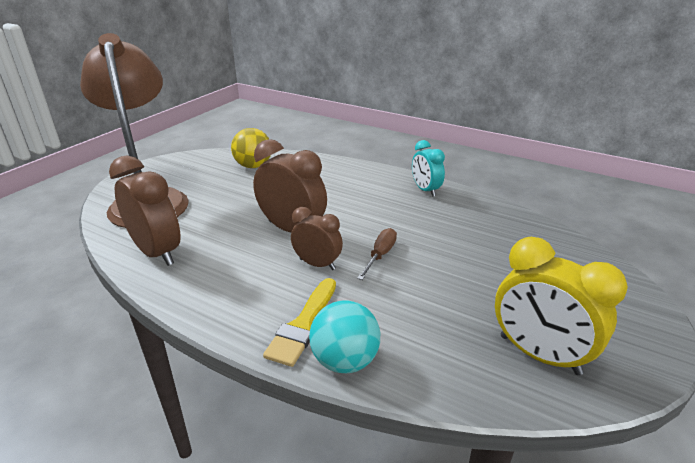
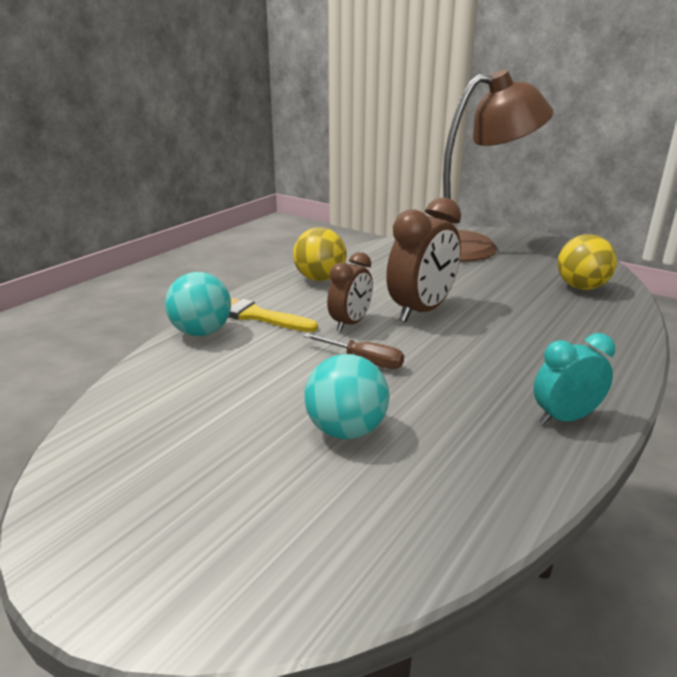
camera: 95 degrees right, 5 degrees down
brown clock [109,155,181,266] -> none
yellow clock [495,237,628,375] -> none
none -> yellow ball [293,227,347,281]
none -> turquoise ball [304,354,389,439]

